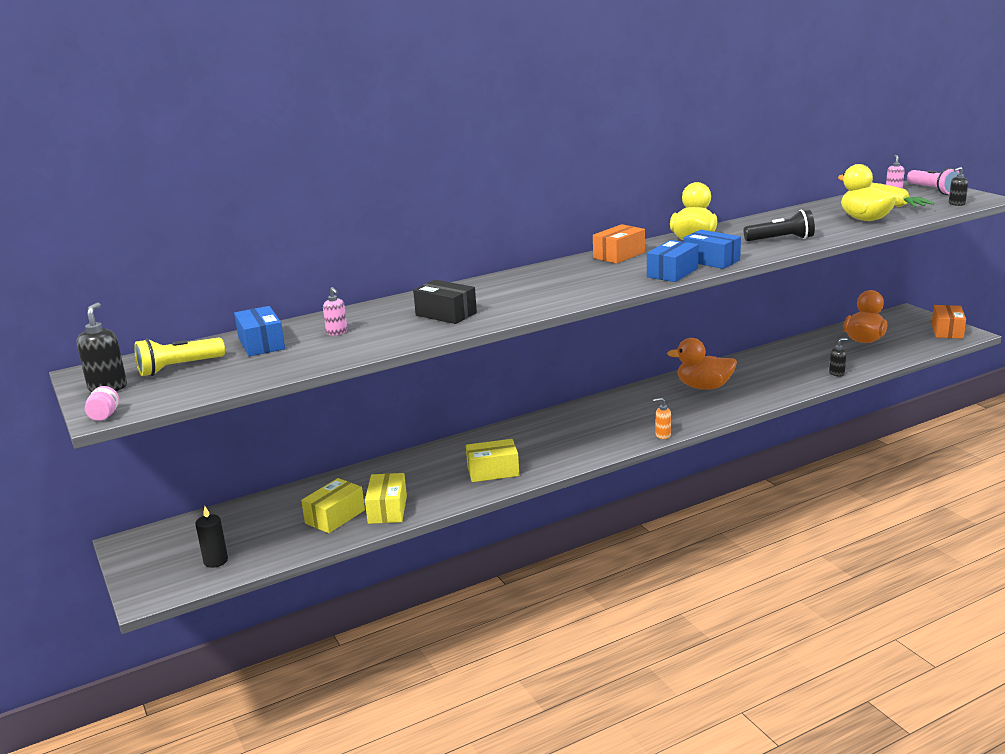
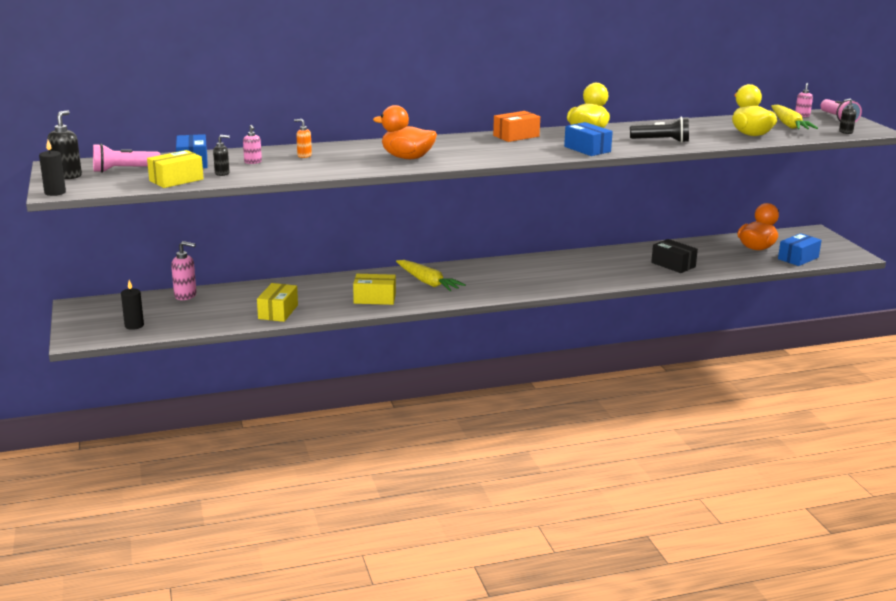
camera: 10 degrees right, 0 degrees up
pink jar [85,386,119,421] -> black candle [39,140,66,196]
yellow flashlight [134,338,225,376] -> pink flashlight [93,144,160,173]
yellow box [301,478,365,533] -> yellow box moved to [147,150,204,188]
black box [413,280,477,324] -> black box moved to [651,239,698,273]
blue box [647,240,699,282] -> blue box moved to [778,233,822,266]
orange soap dispenser [653,398,671,439] -> orange soap dispenser moved to [294,119,312,158]
orange duck [667,338,737,390] -> orange duck moved to [373,105,437,159]
black soap dispenser [829,338,848,377] -> black soap dispenser moved to [213,135,230,176]
orange box [932,305,966,339] -> none
none -> pink soap dispenser [171,241,197,300]
none -> yellow carrot [396,260,466,291]

